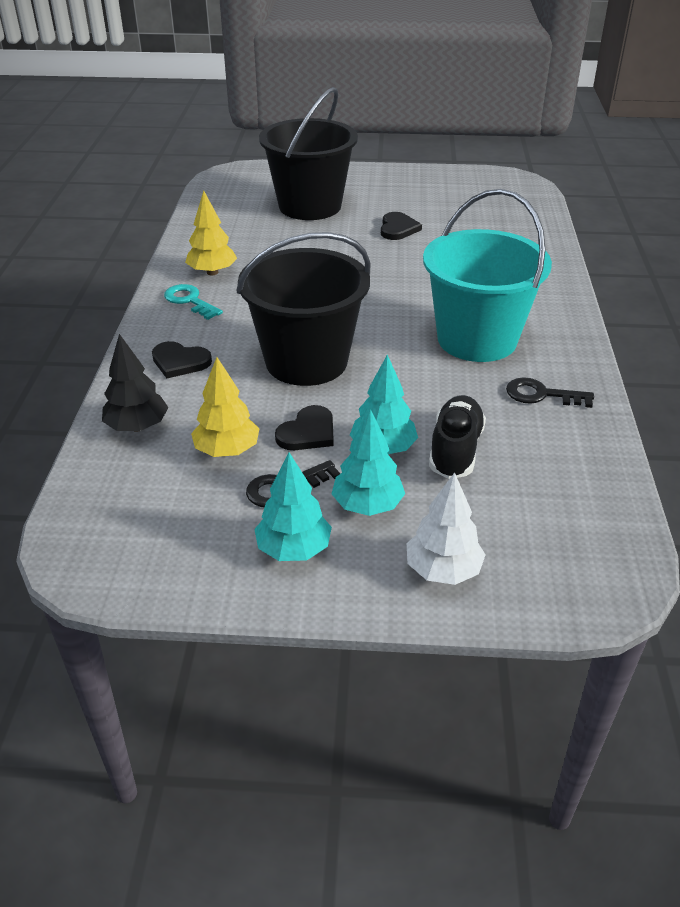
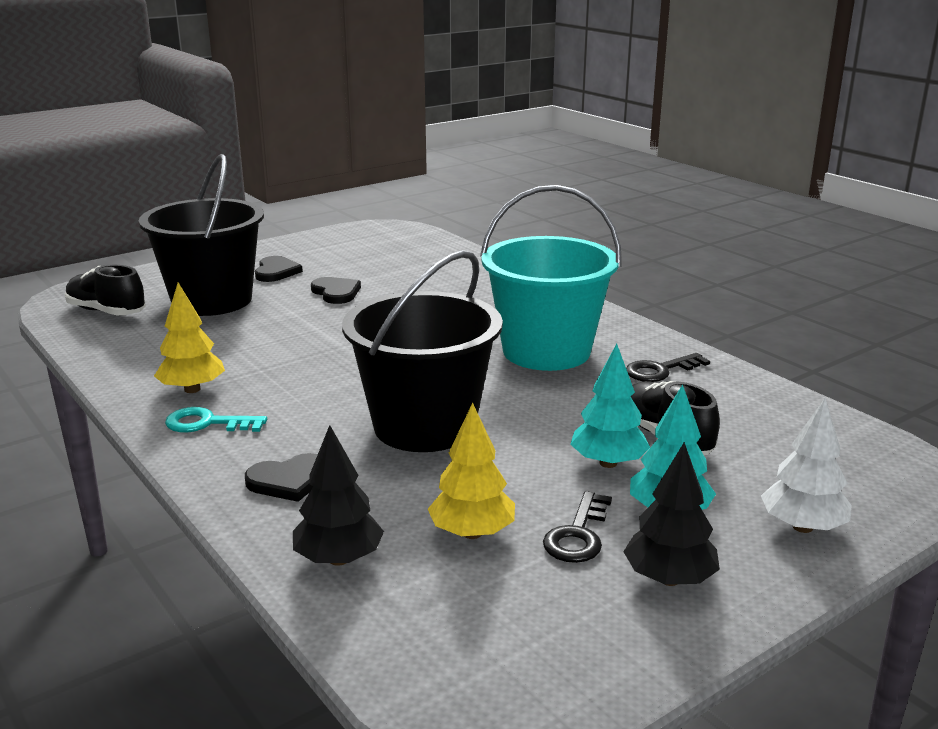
camera: 40 degrees left, 15 degrees down
turquoise tree [254,452,332,561] -> black tree [623,442,720,586]
black heart [275,405,334,450] -> black heart moved to [255,256,303,282]
none -> black shoe [65,265,146,315]

